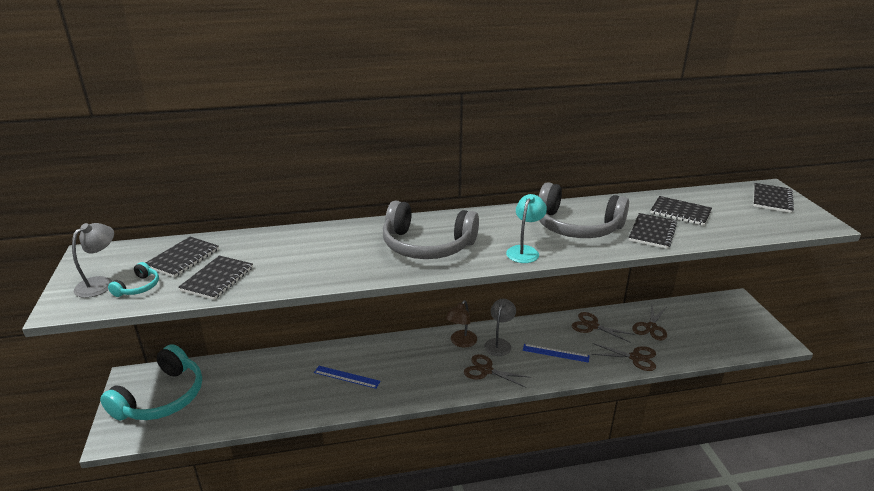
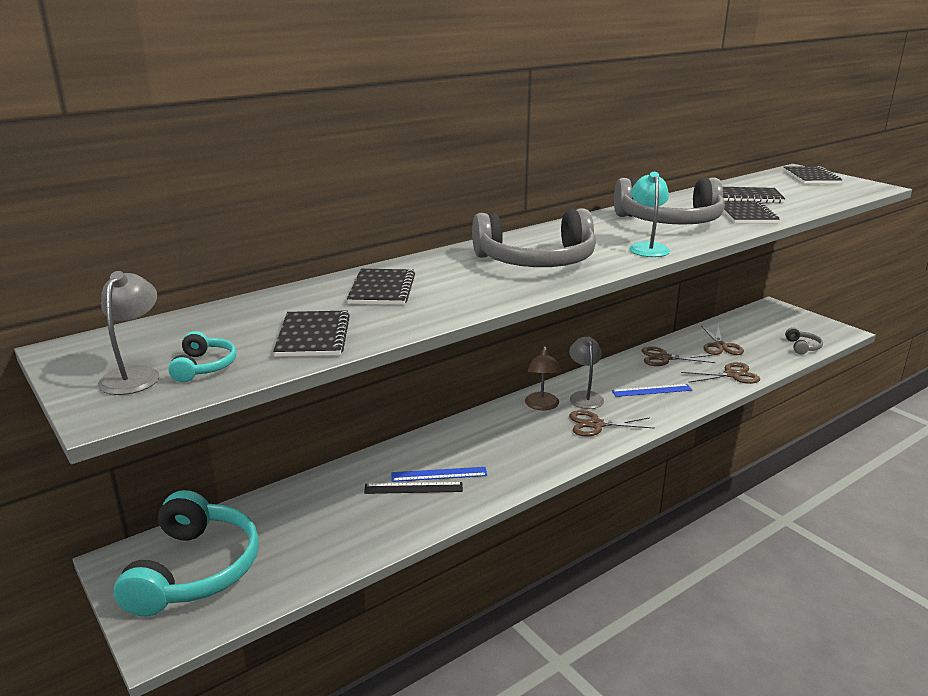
camera: 25 degrees left, 5 degrees down
black notebook [146,237,219,277] -> black notebook moved to [347,269,415,305]
none -> black ruler [364,482,463,494]
none -> grey headphones [785,327,823,354]

